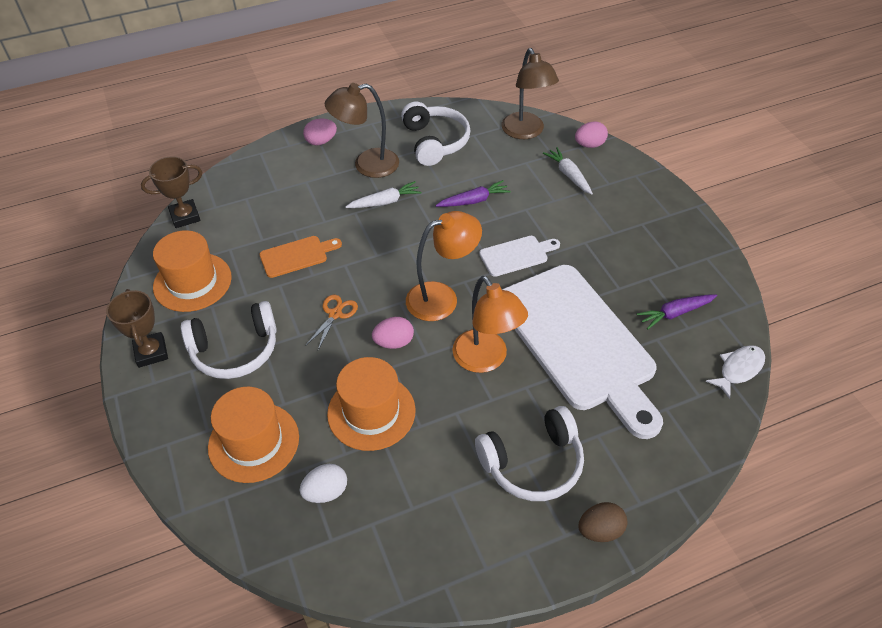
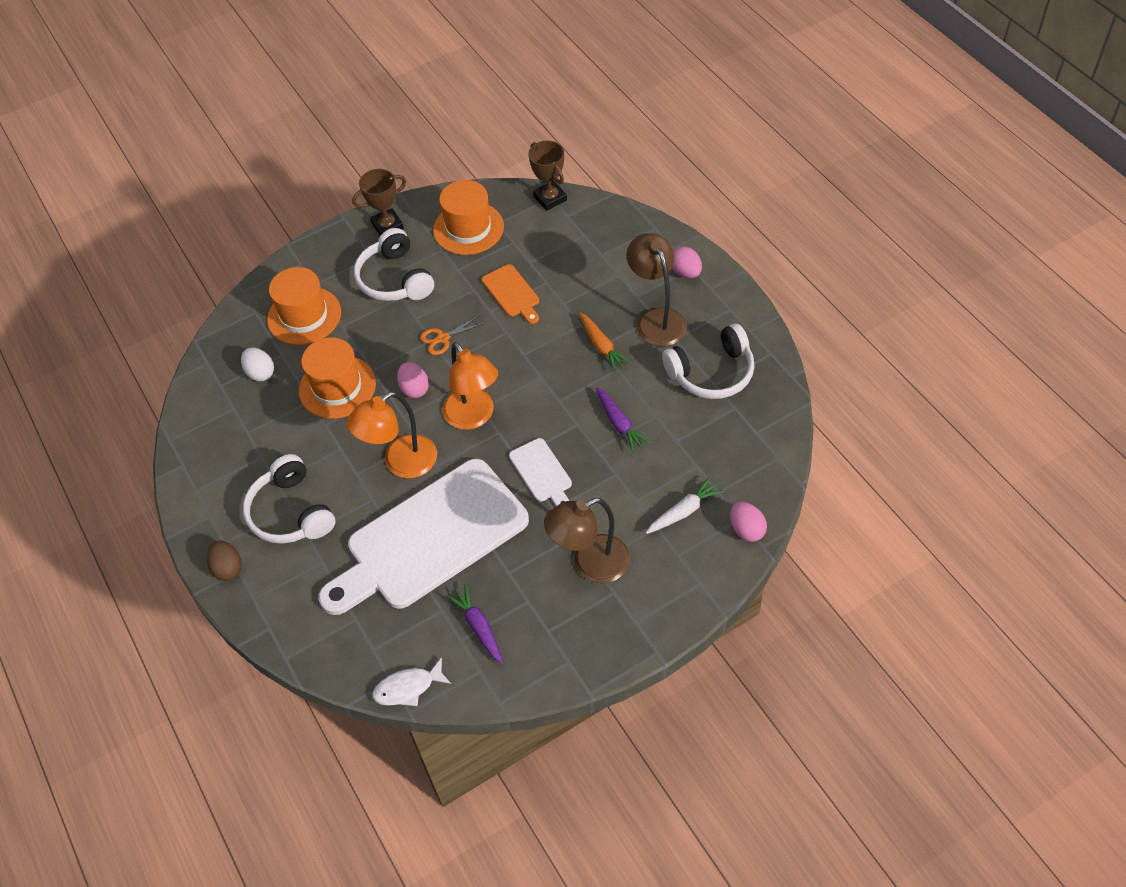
camera: 85 degrees right, 5 degrees up
orange scissors [305,295,358,350] -> orange scissors turned 135 degrees clockwise [420,315,485,355]
white carrot [345,181,422,208] -> orange carrot [579,312,631,372]
brown lamp [502,48,559,139] -> brown lamp moved to [544,498,630,584]
white fish [706,345,765,399] -> white fish turned 120 degrees clockwise [373,657,451,706]

